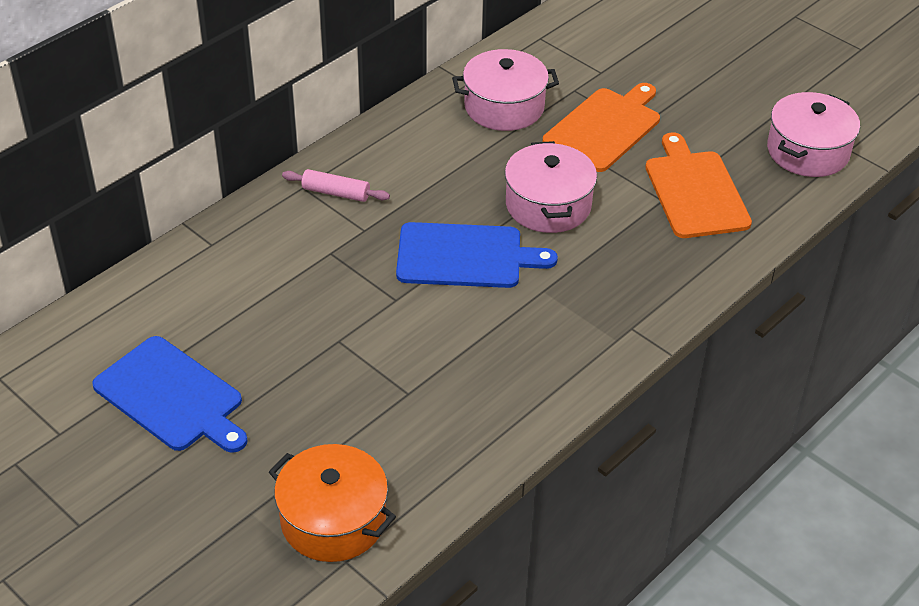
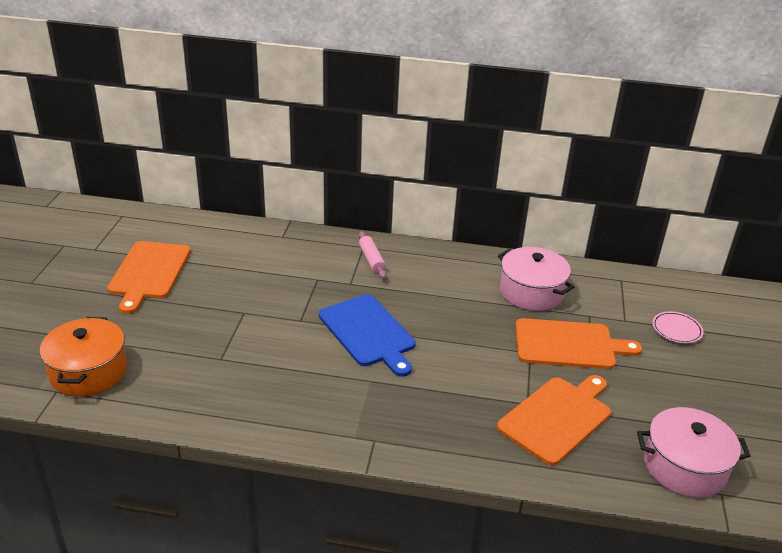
camera: 55 degrees right, 10 degrees down
blue cutting board [92,336,248,453] -> orange cutting board [107,241,191,314]
pink pot [505,141,597,233] -> none
none -> pink plate [652,311,704,343]

